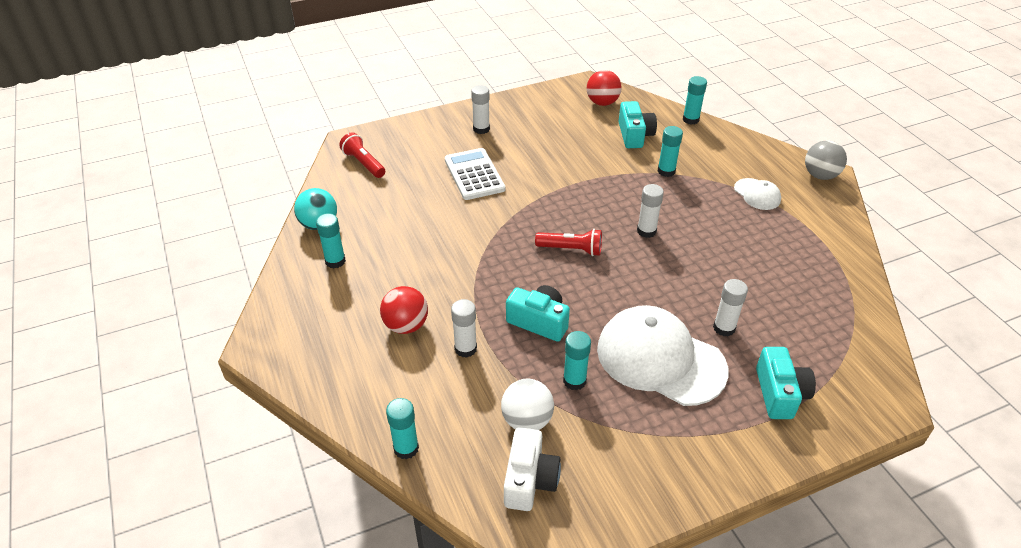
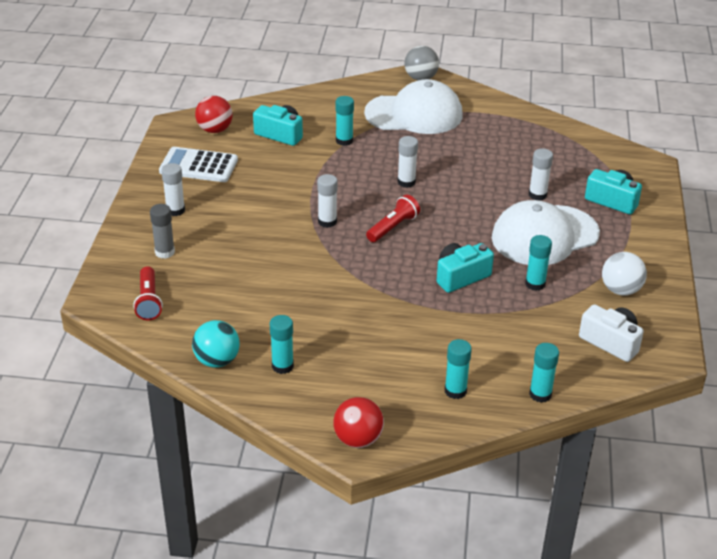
camera: 60 degrees left, 5 degrees down
red flashlight [339,132,385,178] -> red flashlight turned 90 degrees counterclockwise [133,266,163,320]
red ball [380,286,428,334] -> red ball moved to [333,397,384,448]
white calculator [445,148,505,200] -> white calculator moved to [159,147,238,182]
white glue stick [451,299,477,358] -> white glue stick moved to [317,174,338,228]
white ball [501,379,554,430] -> white ball moved to [602,252,647,296]
turquoise glue stick [683,76,707,125] -> turquoise glue stick moved to [445,339,472,399]
white cap [734,178,781,210] -> white cap [364,79,463,134], size x2.15
none -> grey glue stick [150,204,175,259]

